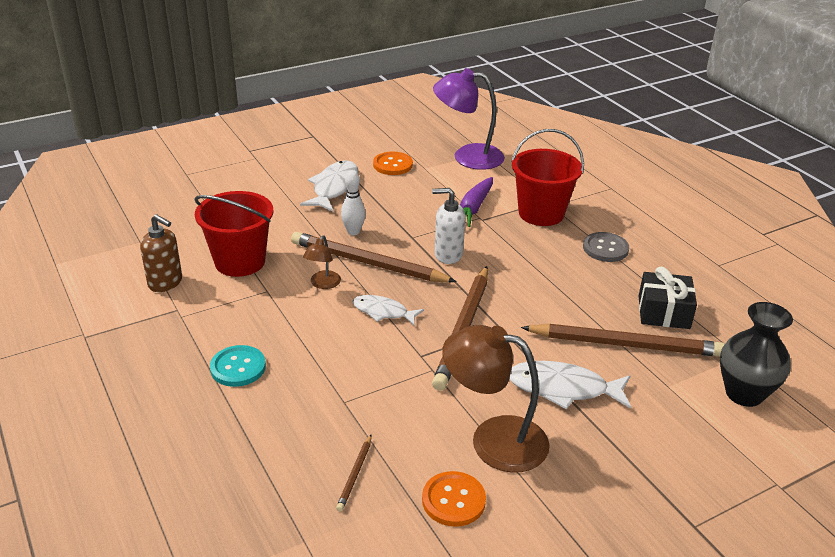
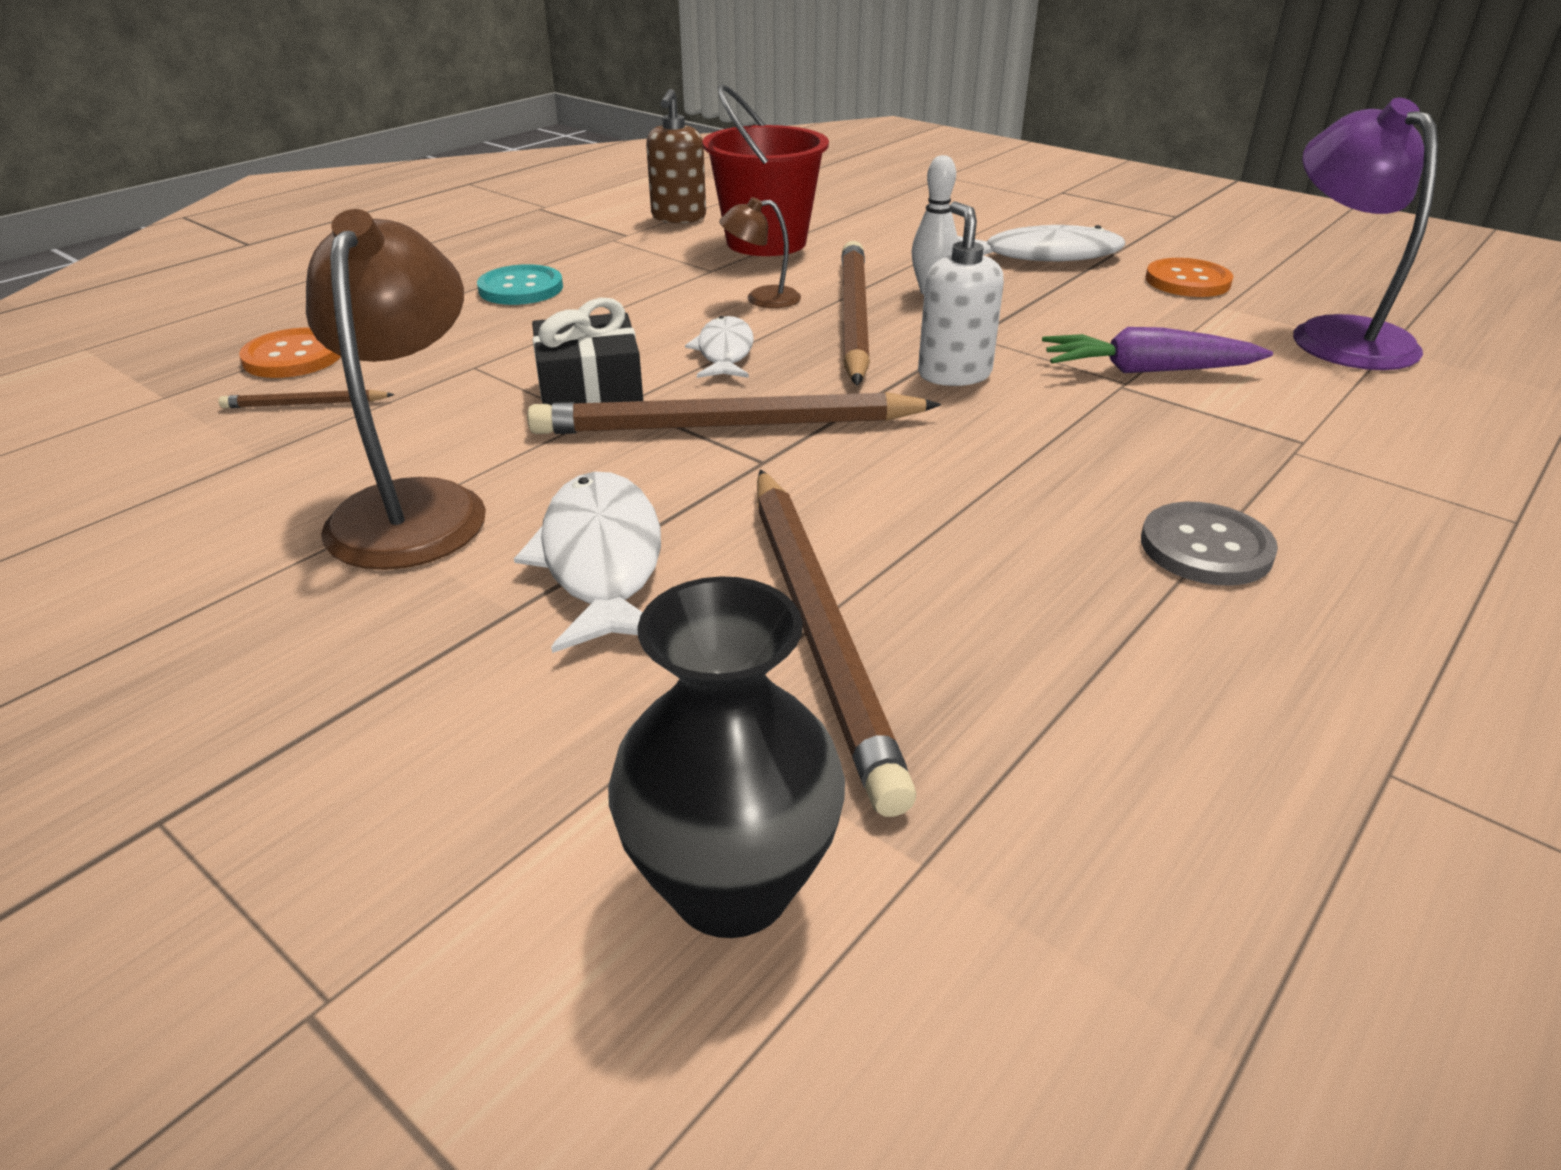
camera: 70 degrees right, 0 degrees up
orange button [422,471,486,527] -> orange button moved to [239,328,341,378]
red bucket [511,129,584,226] -> none
black gift [639,267,697,329] -> black gift moved to [532,298,643,406]

